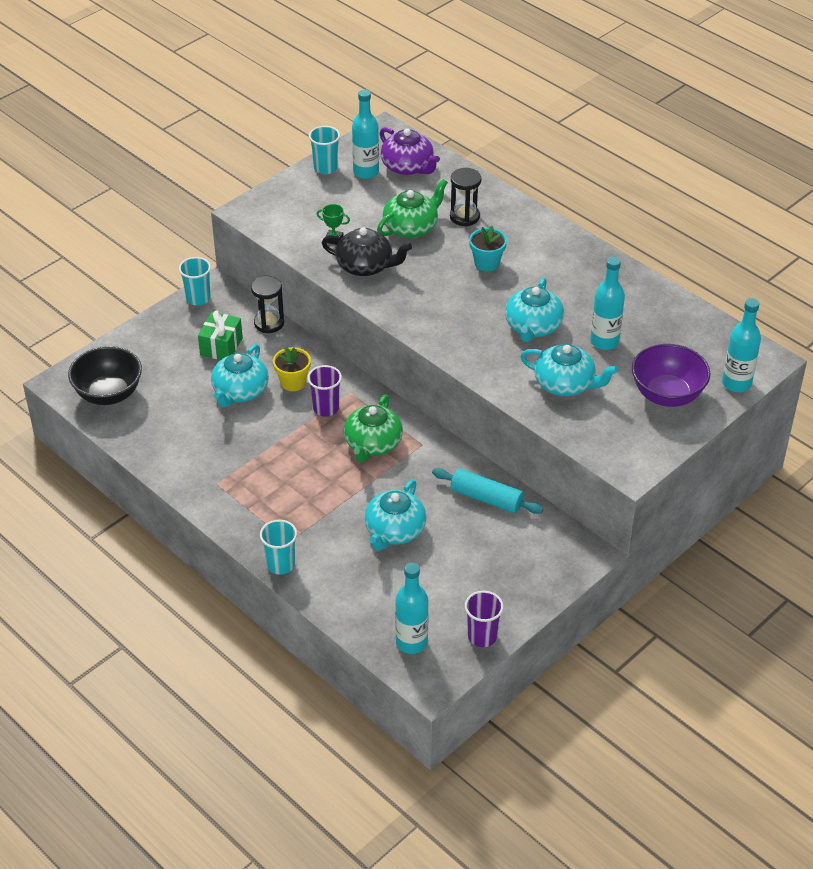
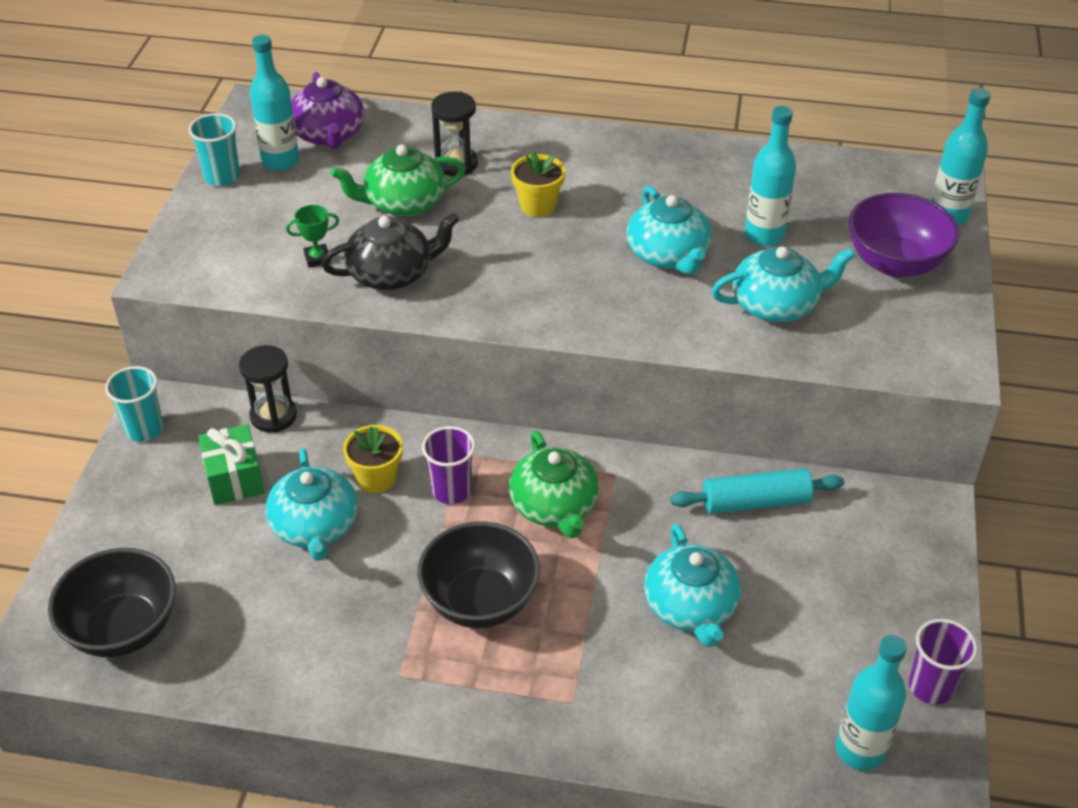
camera: 35 degrees left, 0 degrees up
turquoise cup [260,520,297,575] -> none
green teapot [377,179,448,238] -> green teapot turned 120 degrees counterclockwise [331,145,466,216]
purple teapot [379,127,440,175] -> purple teapot turned 60 degrees clockwise [291,72,365,149]
turquoise flower pot [469,226,507,272] -> yellow flower pot [511,150,565,217]
none -> black bowl [417,521,540,628]

